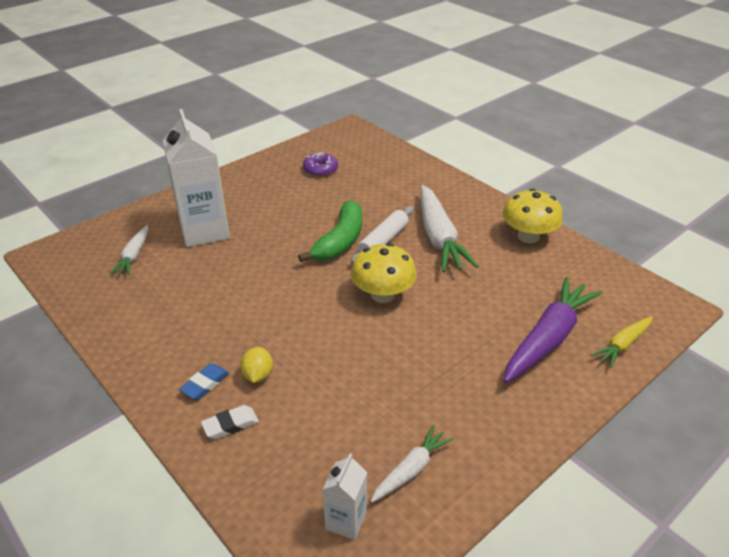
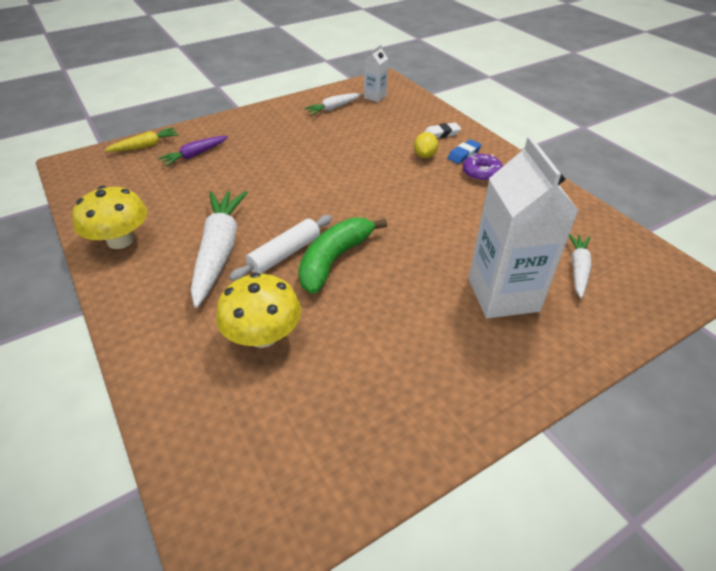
camera: 170 degrees left, 5 degrees up
purple donut [303,152,338,177] -> purple donut moved to [463,153,503,182]
yellow mushroom [351,243,417,303] -> yellow mushroom moved to [216,273,301,348]
purple carrot [504,277,603,383] -> purple carrot [158,136,228,166], size x0.54

